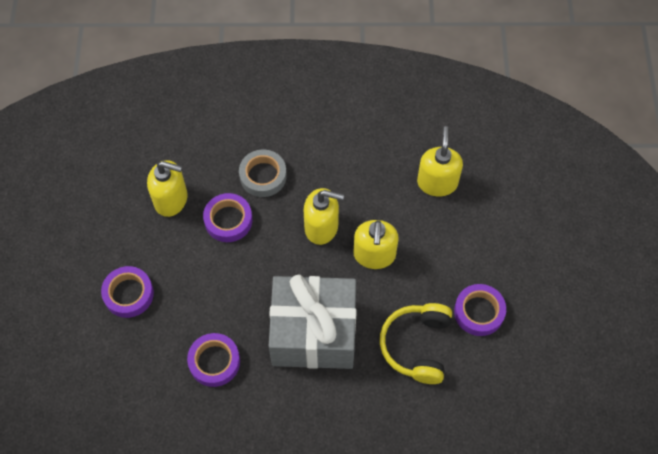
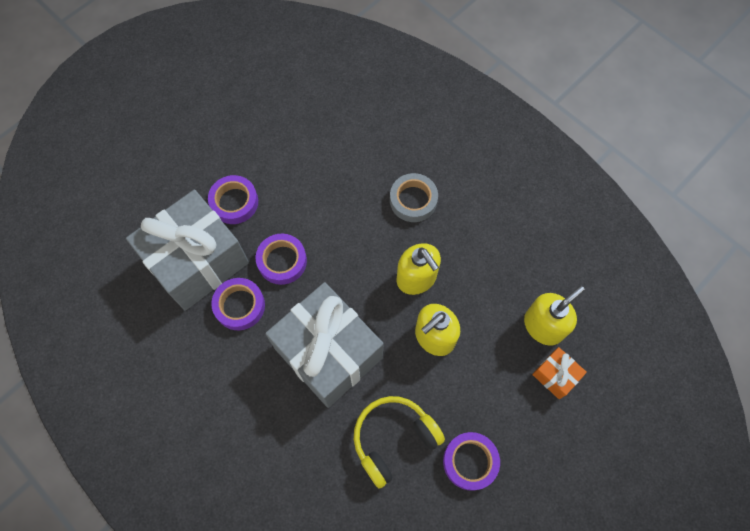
camera: 45 degrees right, 5 degrees up
yellow soap dispenser [147,160,187,217] -> none
purple tape [203,193,252,242] -> purple tape moved to [256,234,307,285]
none -> grey gift [126,190,249,311]
none -> orange gift [532,347,587,399]

